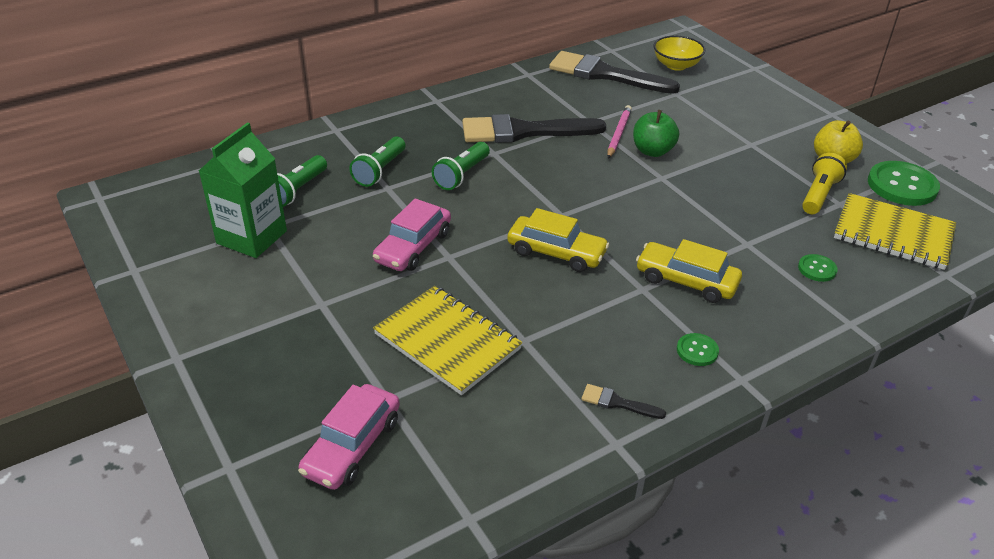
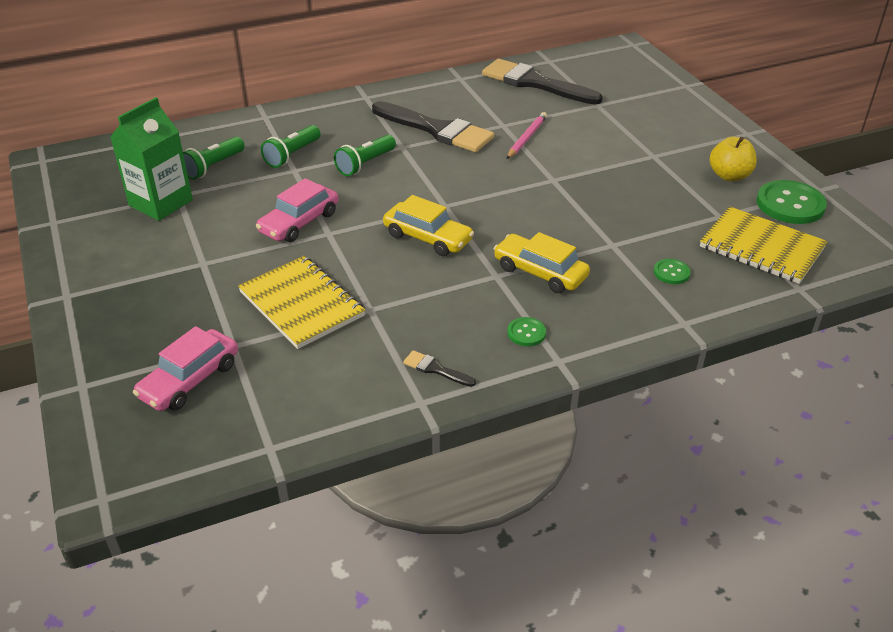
camera: 10 degrees right, 0 degrees up
black brush [462,114,606,143] -> black brush turned 150 degrees counterclockwise [372,101,494,152]
green apple [633,110,679,157] -> none
yellow bowl [653,36,705,71] -> none
yellow flashlight [802,153,847,214] -> none

